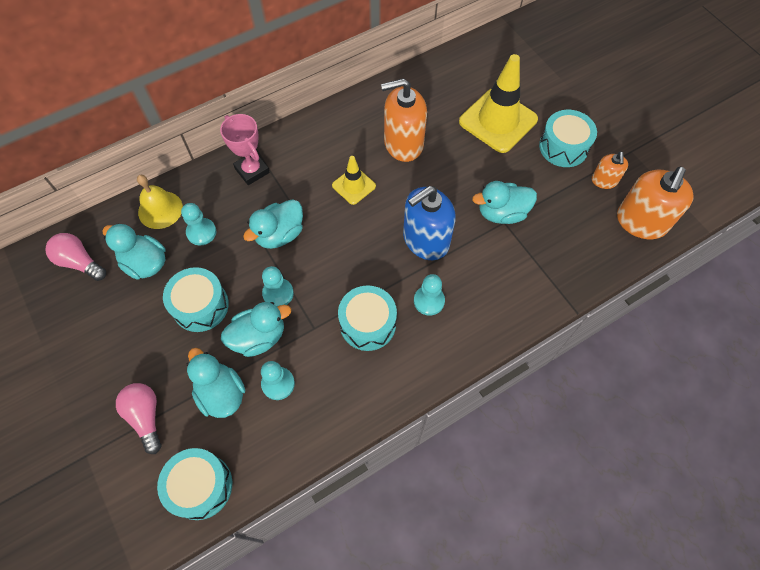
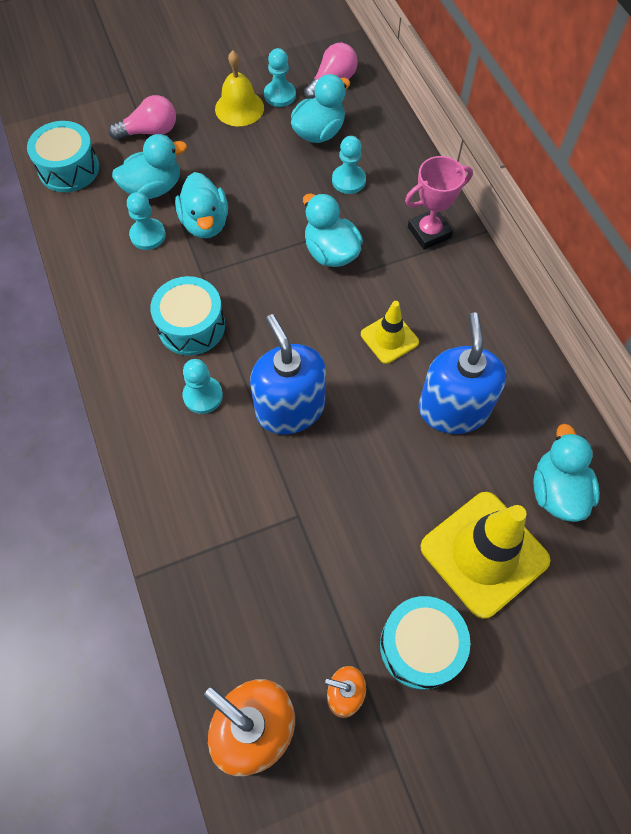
camera: 100 degrees right, 0 degrees up
yellow bell [137,175,183,229] -> yellow bell moved to [215,51,264,126]
turquoise drum [163,267,229,332] -> none
turquoise pawn [262,266,294,307] -> turquoise pawn moved to [264,48,296,107]
orange soap dispenser [381,78,427,162] -> blue soap dispenser [419,312,506,434]
turquoise duck [472,181,537,224] -> turquoise duck moved to [533,424,600,522]

